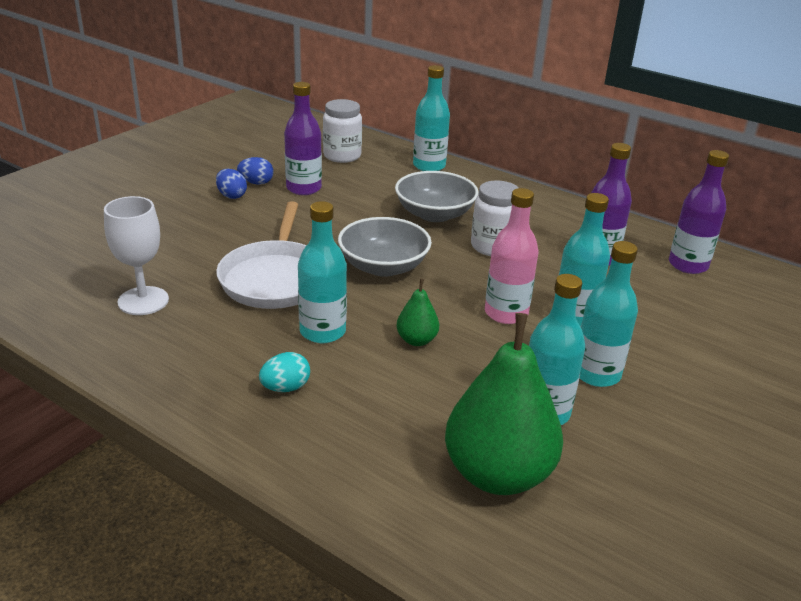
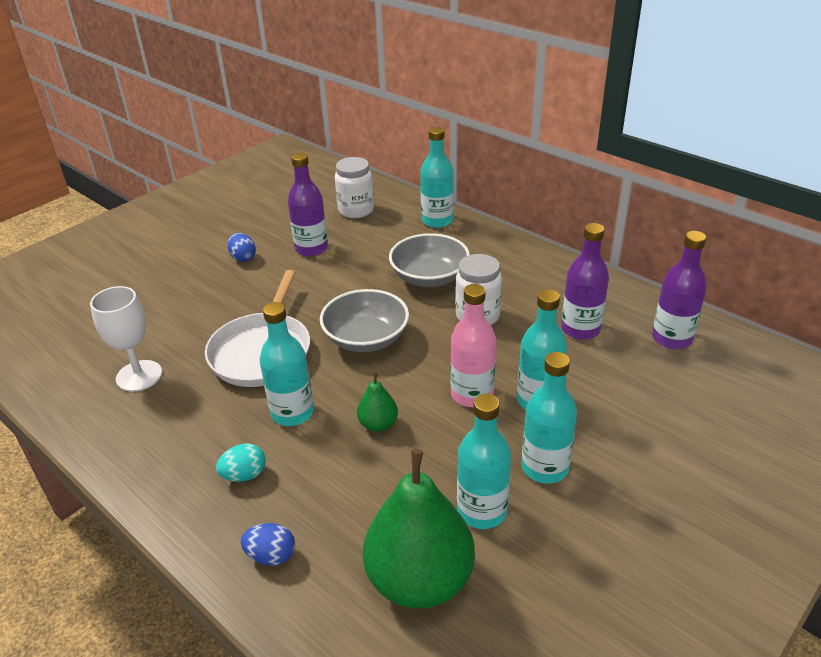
camera: 10 degrees right, 5 degrees up
blue egg [237,157,274,185] -> blue egg moved to [241,523,295,566]

